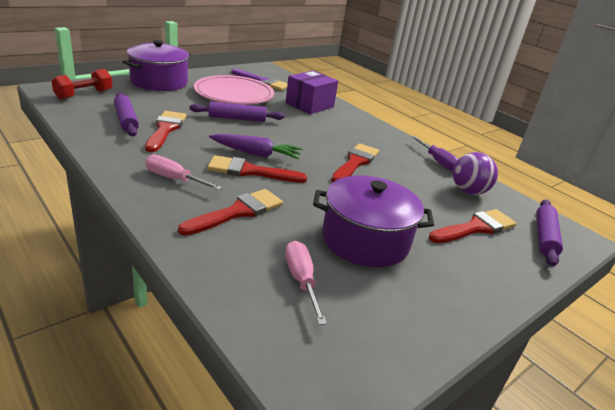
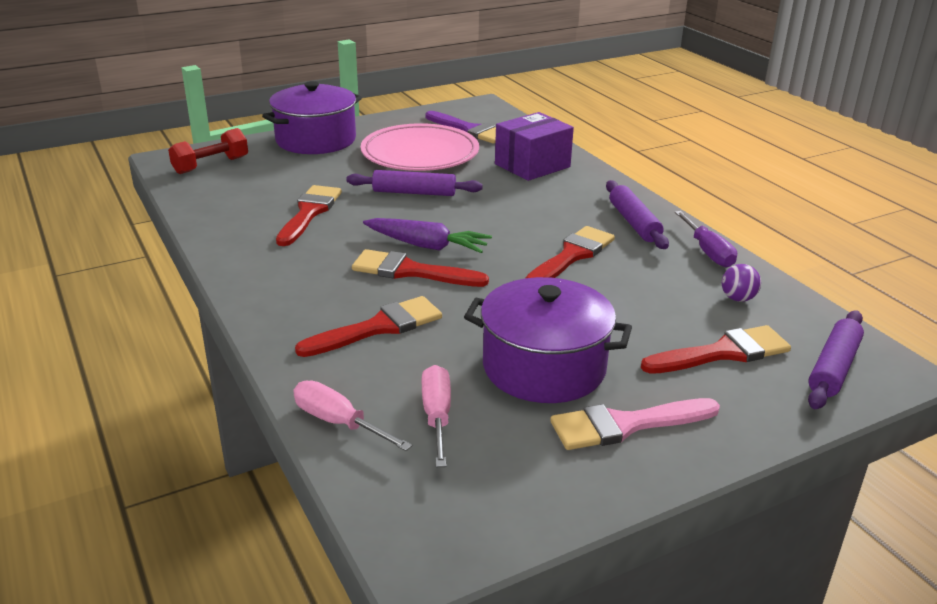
camera: 15 degrees right, 0 degrees up
purple rolling pin [114,92,139,136] -> purple rolling pin moved to [606,180,669,249]
pink screwdriver [145,155,222,190] -> pink screwdriver moved to [293,380,412,451]
purple ball [453,152,498,195] -> purple ball [722,264,761,302], size x0.59
none -> pink brush [550,398,720,450]

